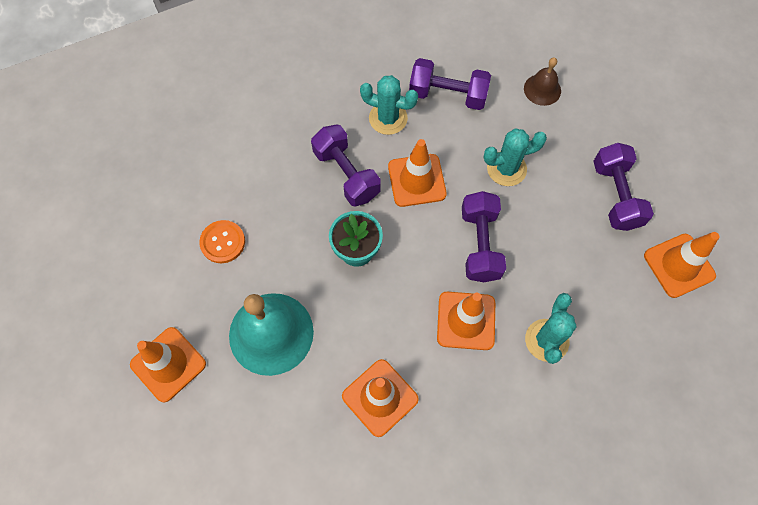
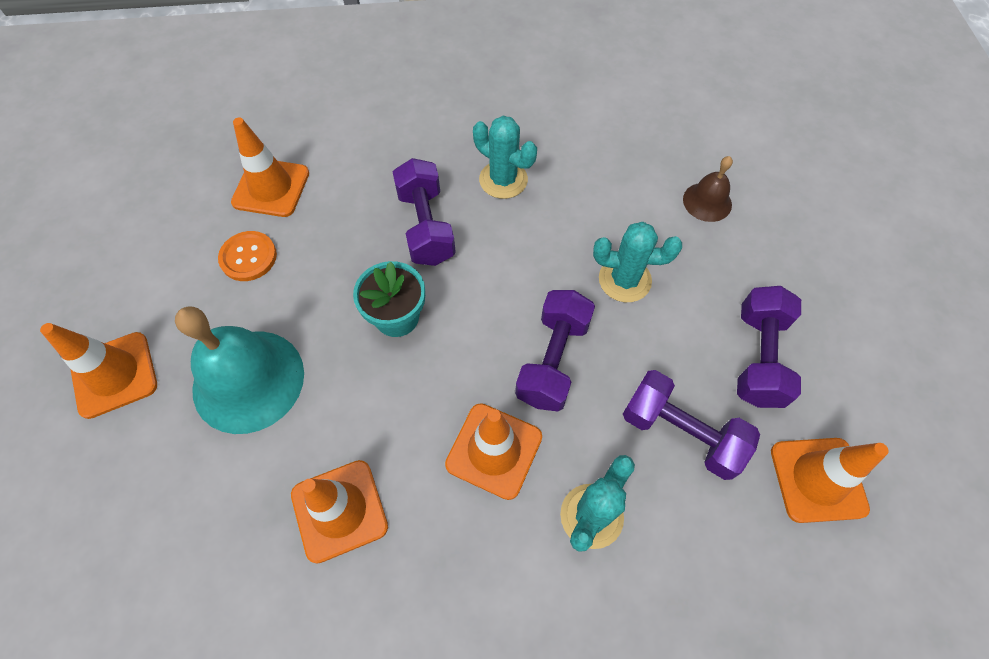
camera: 20 degrees right, 5 degrees down
orange traffic cone [388,139,447,207] -> orange traffic cone moved to [231,117,309,217]
purple dumbbell [409,58,491,110] -> purple dumbbell moved to [623,370,760,480]

